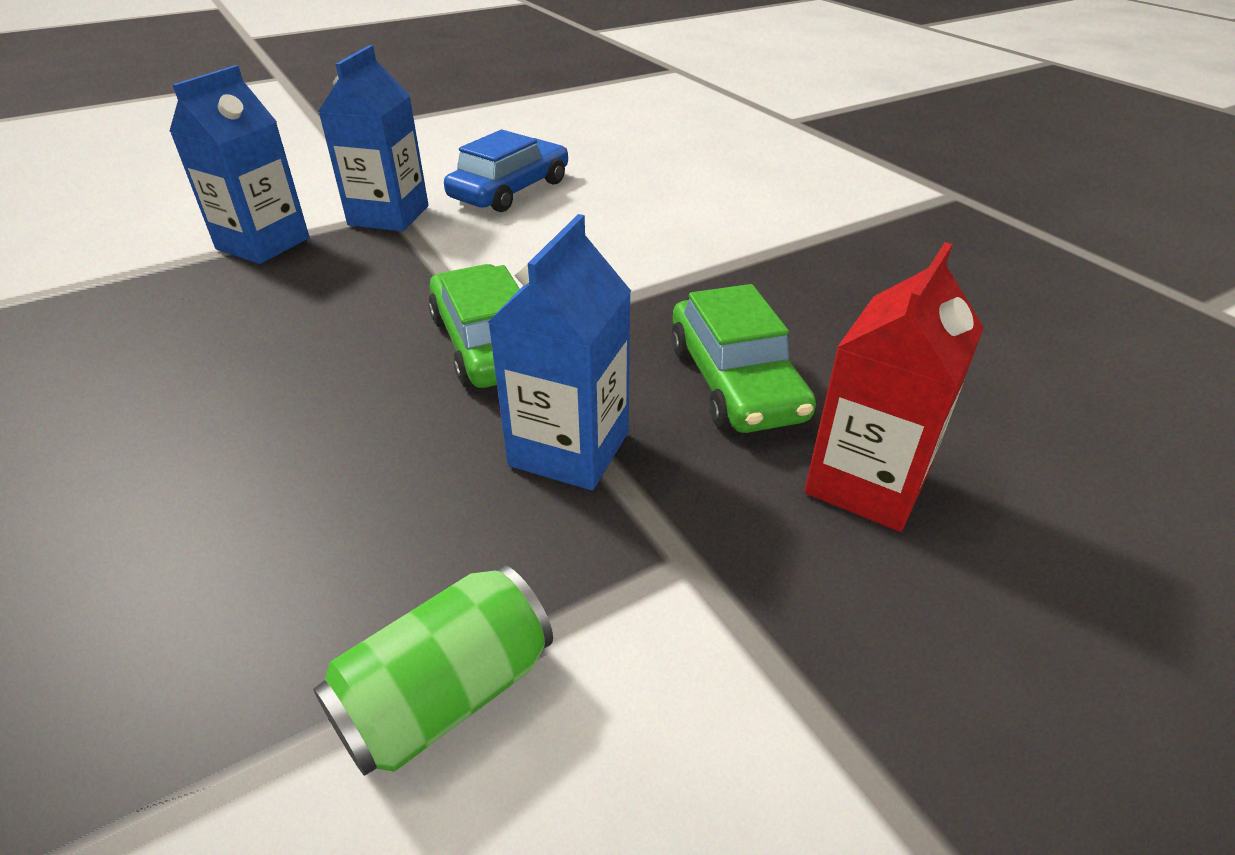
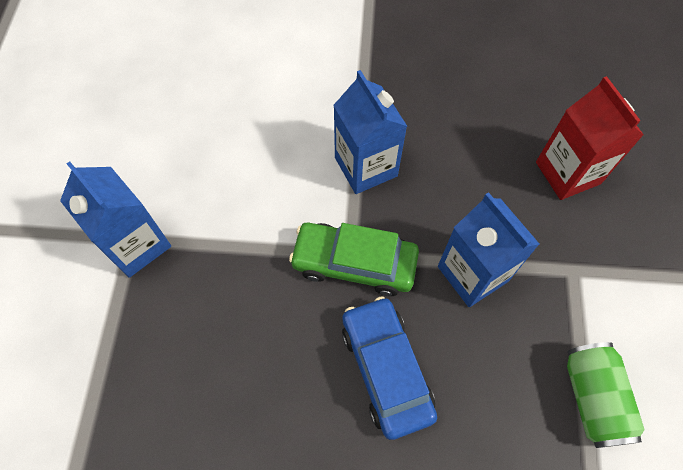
camera: 55 degrees left, 25 degrees up
blue carton [169,65,309,264] -> blue carton moved to [333,70,407,194]
blue car [444,130,568,212] -> blue car moved to [342,296,437,440]
green car [671,284,816,433] -> none

